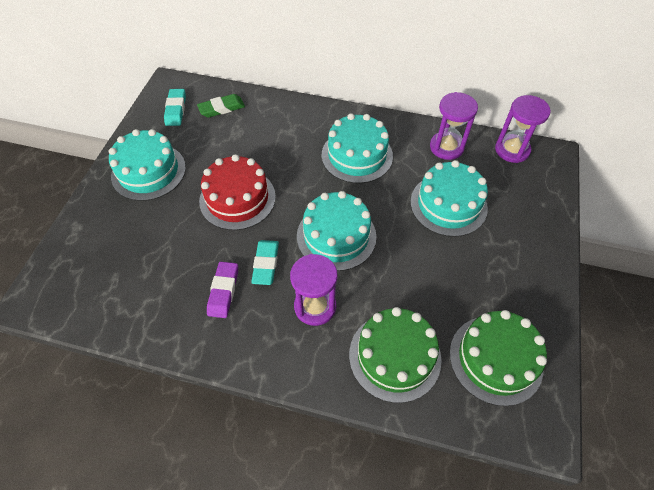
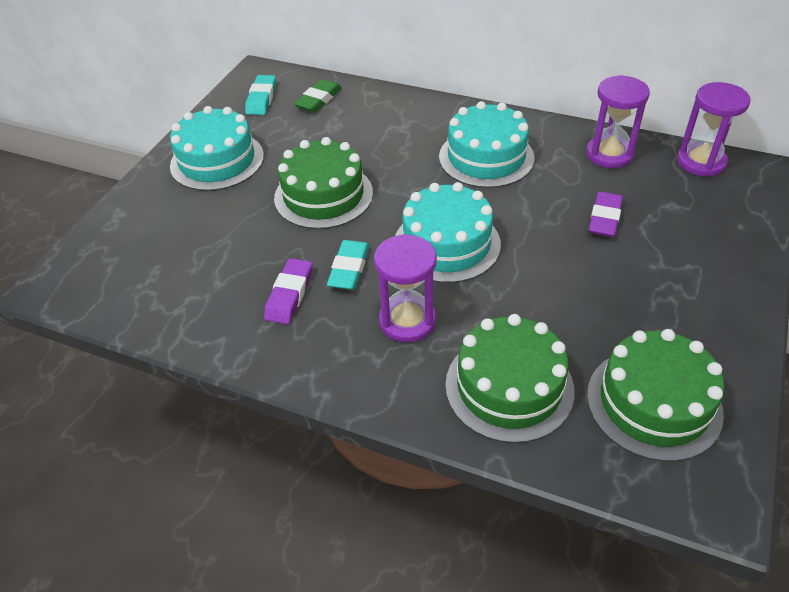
camera: 10 degrees right, 10 degrees down
green eraser [197,94,245,118] -> green eraser turned 45 degrees counterclockwise [294,79,342,113]
red cake [199,154,276,230] -> green cake [274,137,373,229]
turquoise cake [410,160,488,237] -> purple eraser [588,191,623,237]

